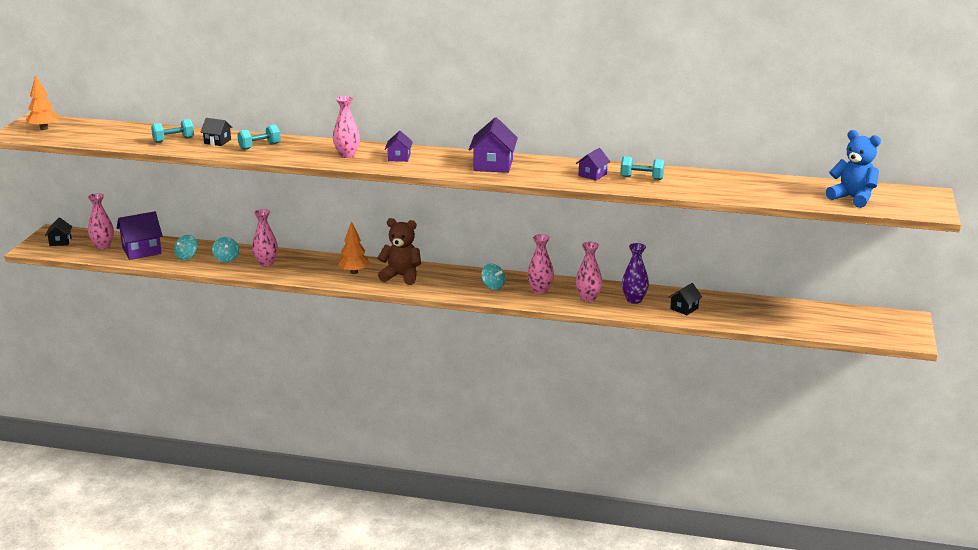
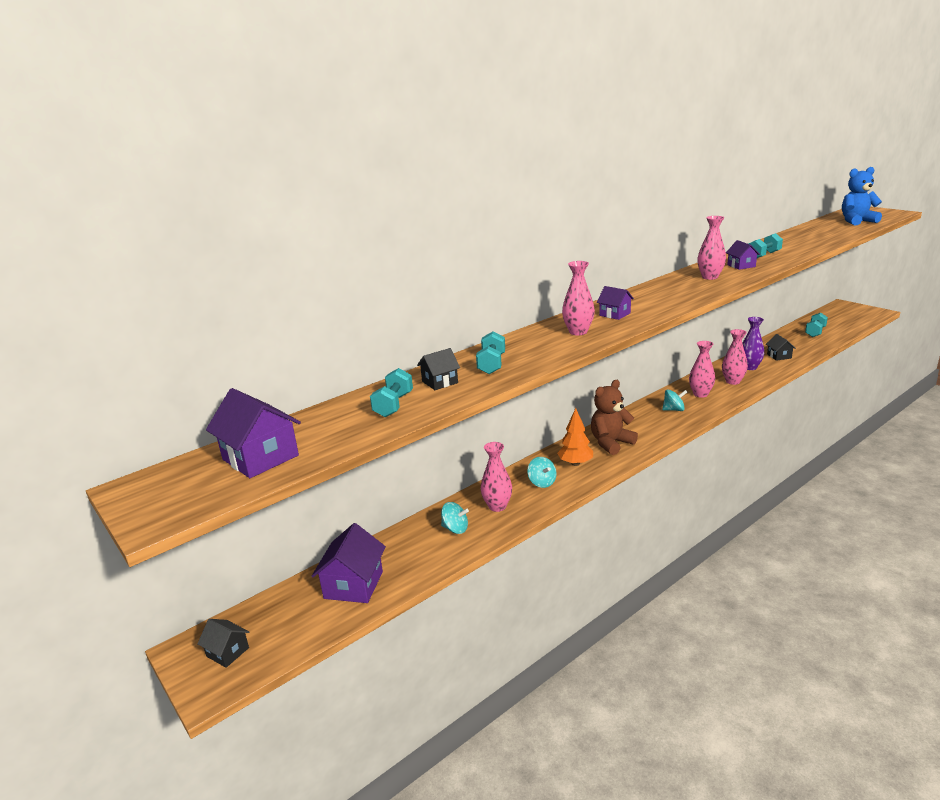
camera: 50 degrees left, 0 degrees up
orange tree [26,75,59,130] -> none
pink vase [88,193,114,250] -> pink vase moved to [697,216,726,280]
turquoise spinning top [174,235,198,260] -> turquoise spinning top moved to [527,457,557,488]
purple house [469,117,518,173] -> purple house moved to [206,388,301,478]
none -> turquoise dumbbell [805,313,828,337]

